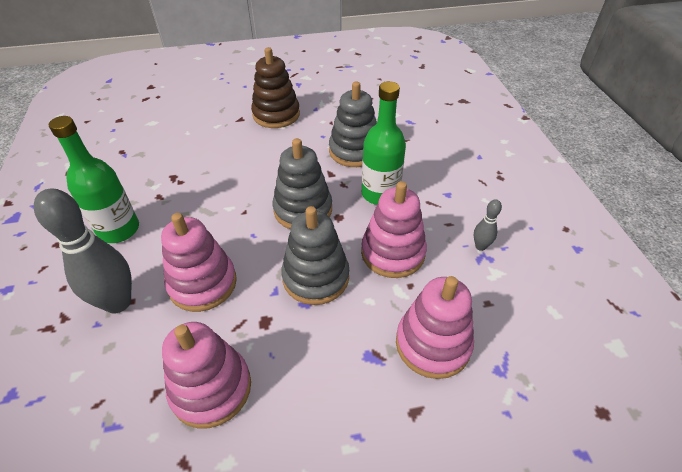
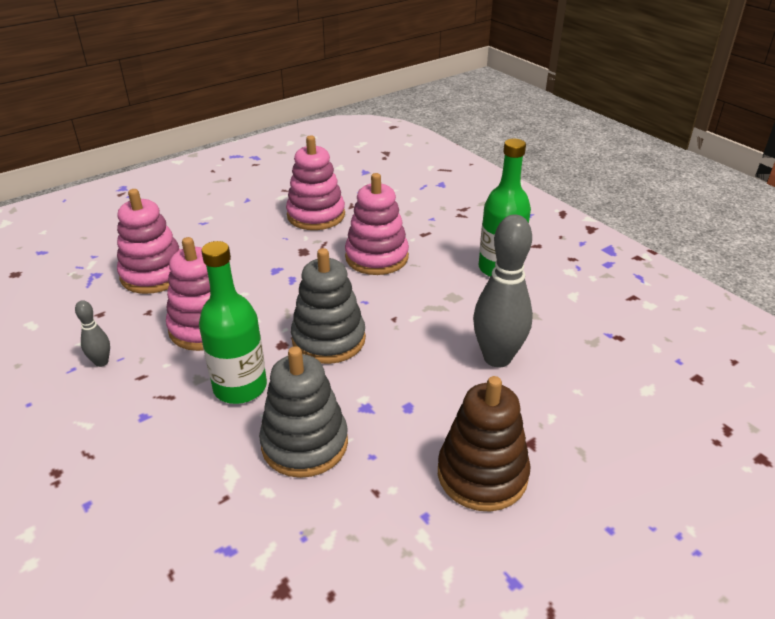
camera: 155 degrees right, 10 degrees down
grey bowling pin [34,189,132,313] -> grey bowling pin moved to [473,215,533,367]
grey stacking toy [281,206,349,305] -> none

